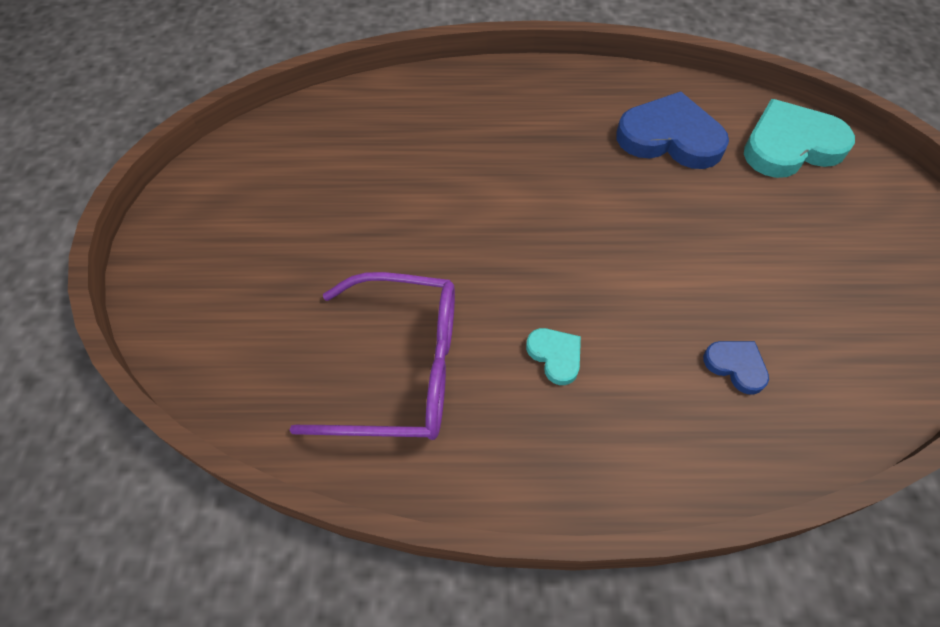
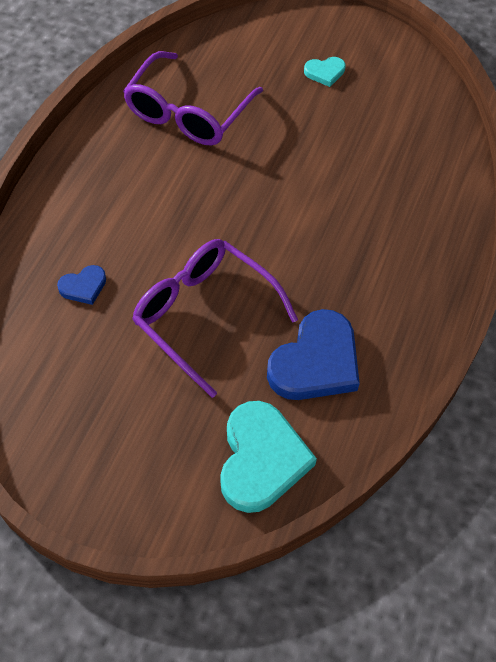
camera: 110 degrees right, 0 degrees up
turquoise heart [526,328,581,385] -> turquoise heart moved to [304,57,346,87]
none -> purple glasses [132,239,298,398]

